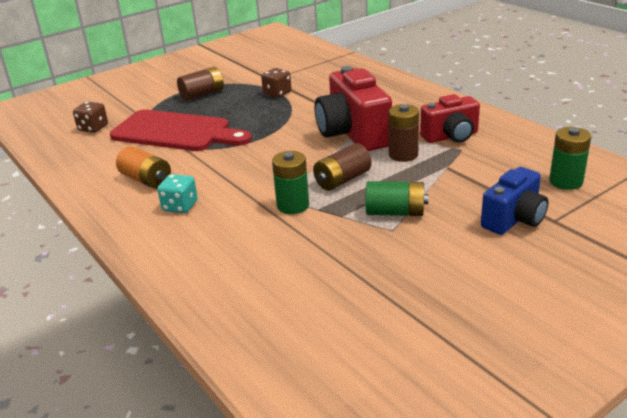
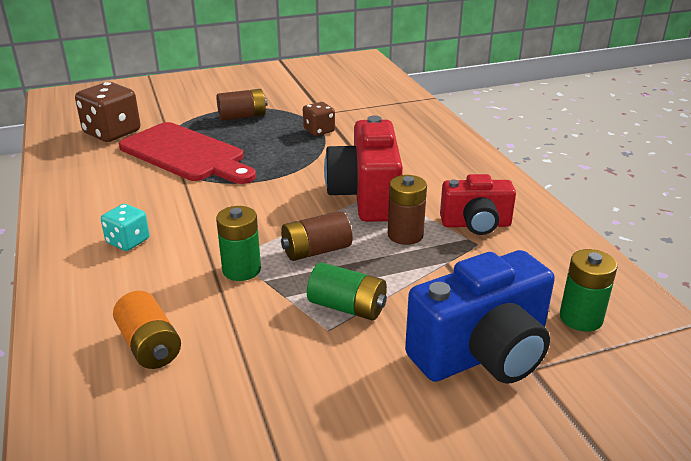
camera: 15 degrees right, 0 degrees up
brown dice [73,102,108,133] -> brown dice [75,82,140,142], size x1.74
orange battery [116,146,171,189] -> orange battery moved to [113,291,181,369]
blue camera [481,167,548,235] -> blue camera [405,250,555,384], size x1.59

